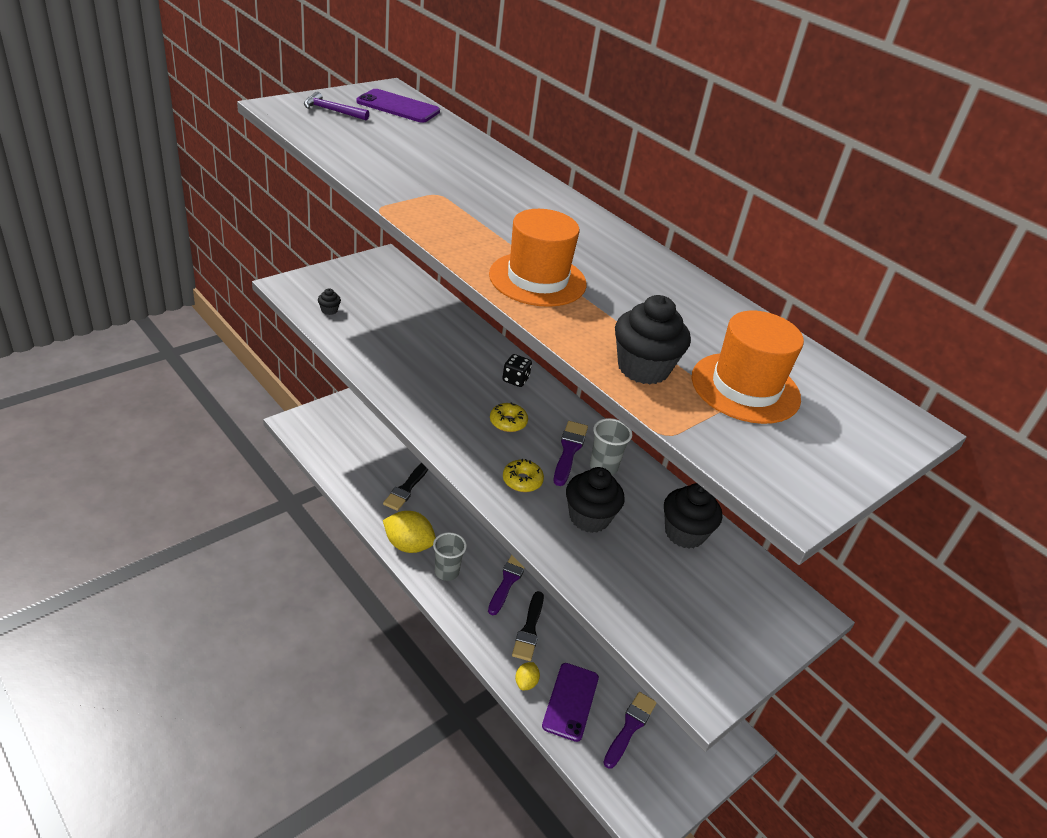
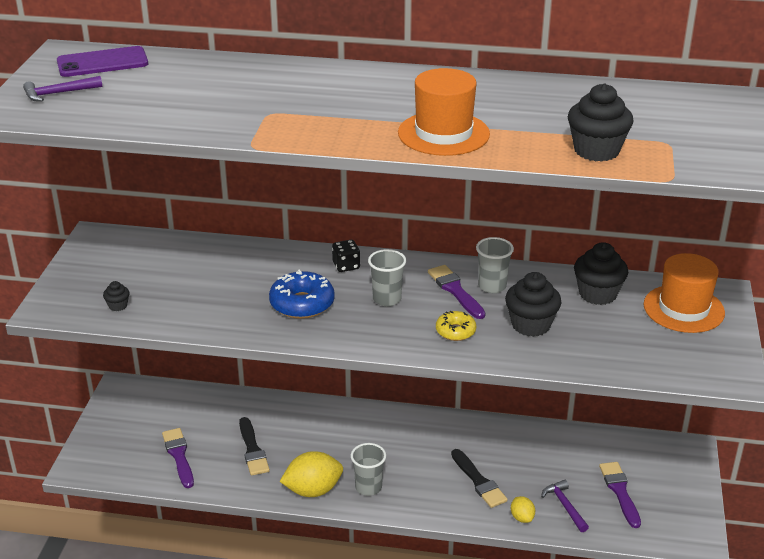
camera: 35 degrees left, 5 degrees down
purple brush [488,554,525,615] -> purple brush moved to [162,428,194,488]
yellow donut [490,403,528,432] -> grey cup [368,249,406,306]
purple phone [542,663,599,742] -> purple hammer [541,480,589,532]
orange hat [692,311,804,424] -> orange hat moved to [643,253,725,333]
none -> blue donut [269,269,335,319]

